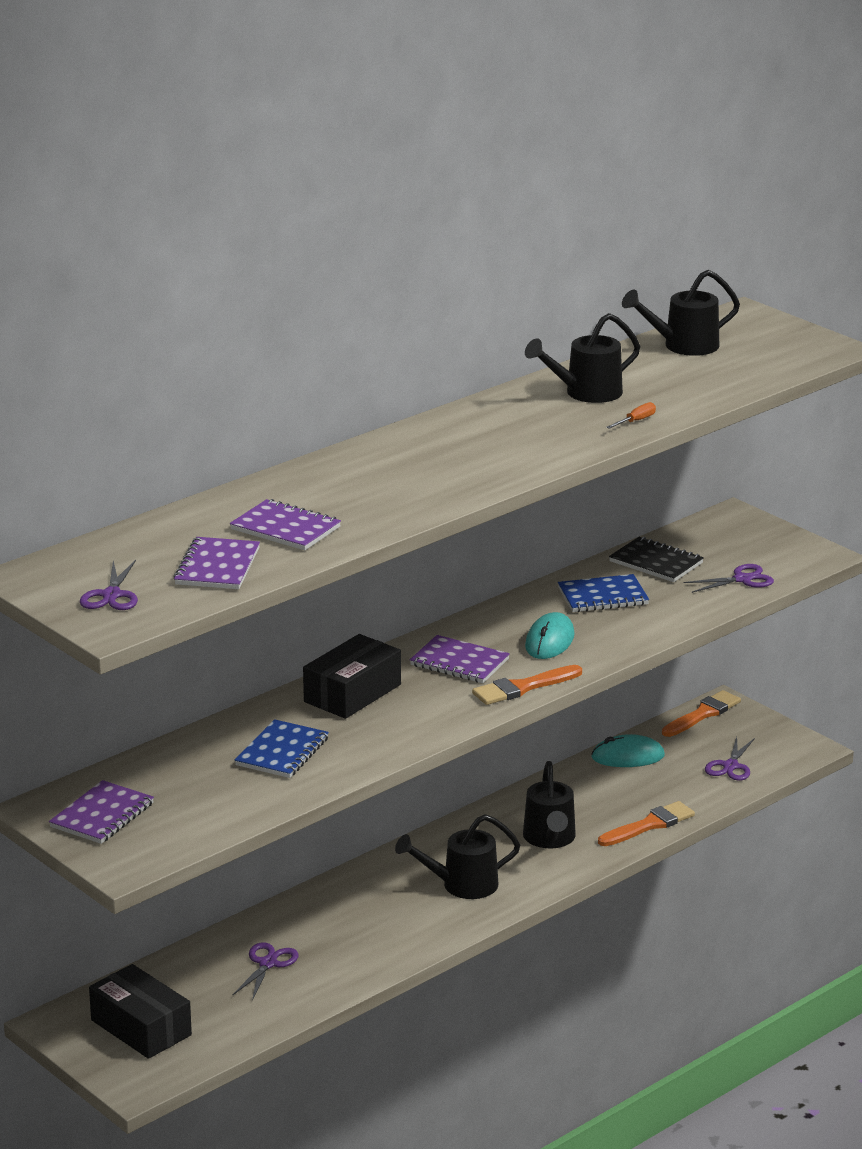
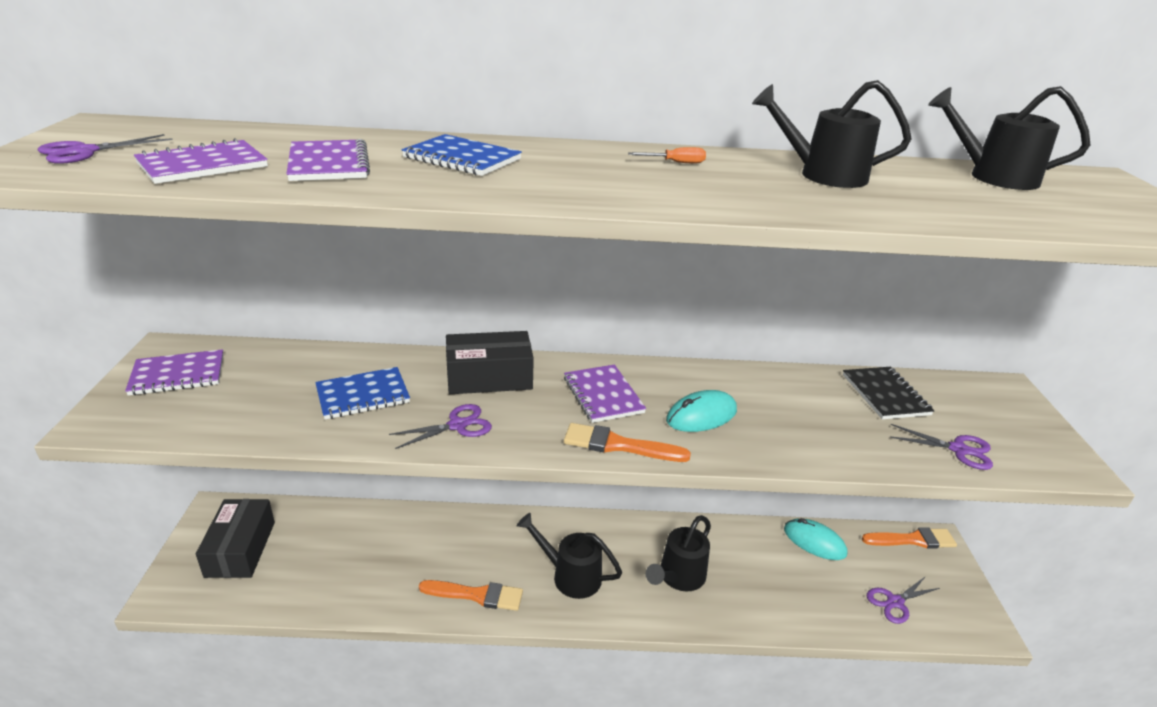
camera: 40 degrees right, 5 degrees up
purple scissors [233,942,299,1000] -> purple scissors moved to [389,404,492,449]
blue notebook [558,574,649,612] -> blue notebook moved to [402,134,522,176]
orange brush [598,801,695,846] -> orange brush moved to [419,580,523,611]
orange screwdriver [606,402,656,429] -> orange screwdriver moved to [628,147,706,163]

